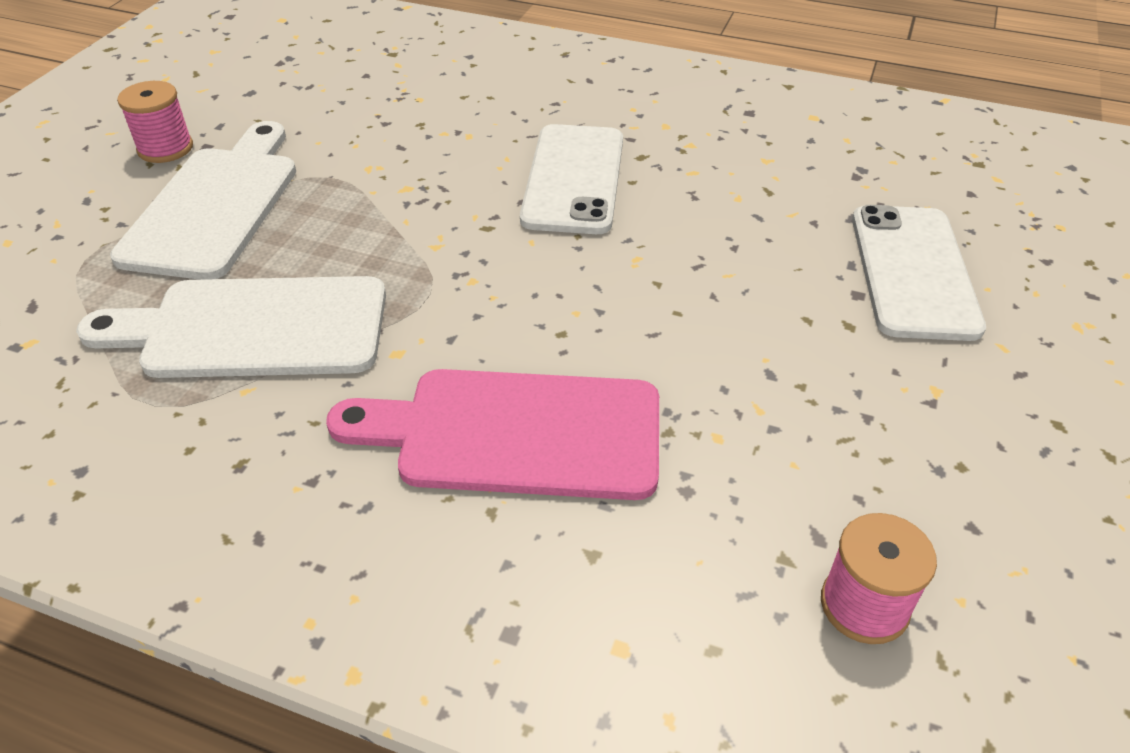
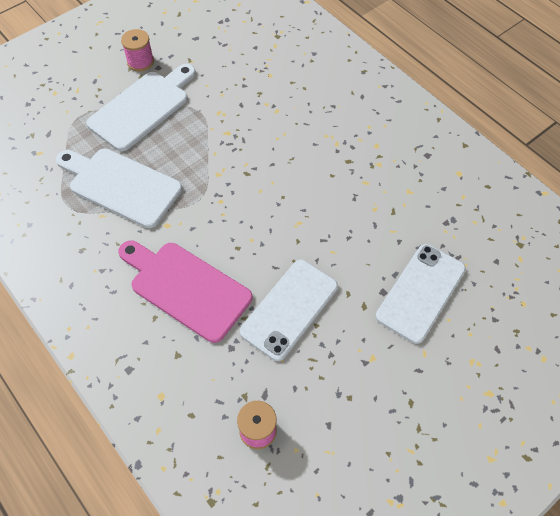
camera: 30 degrees right, 15 degrees up
white phone [520,124,623,234] -> white phone moved to [240,260,338,361]

